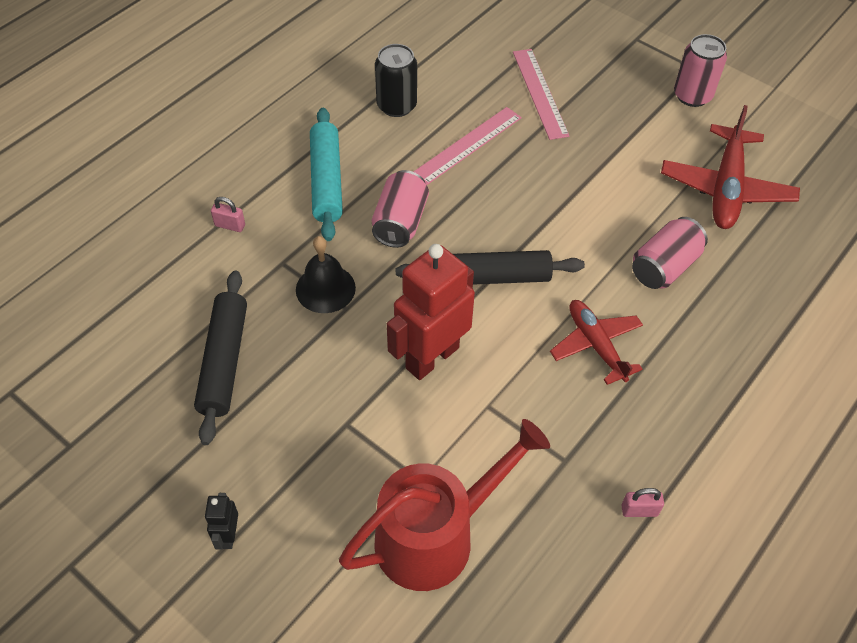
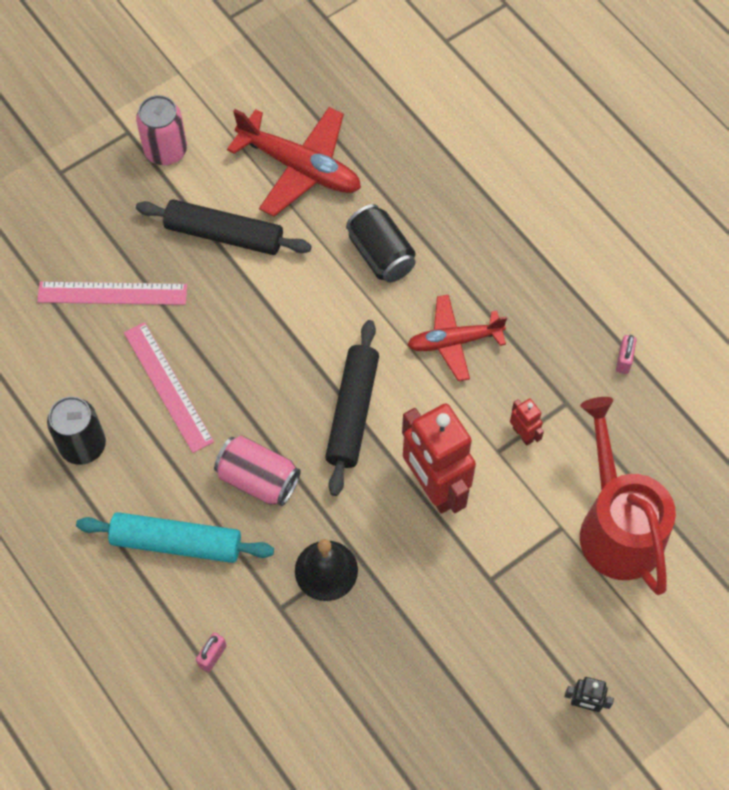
camera: 75 degrees left, 10 degrees up
black rolling pin [194,270,247,445] -> black rolling pin moved to [136,199,312,255]
pink can [632,217,708,289] -> black can [346,204,416,283]
none -> red robot [510,398,544,446]

